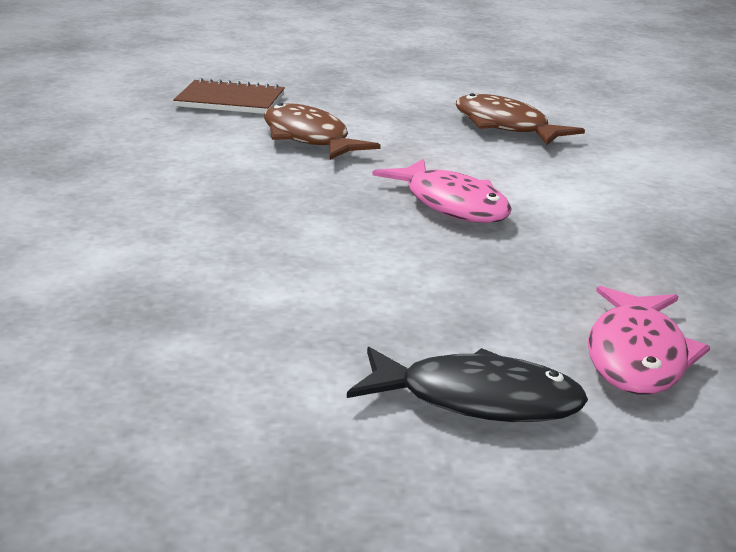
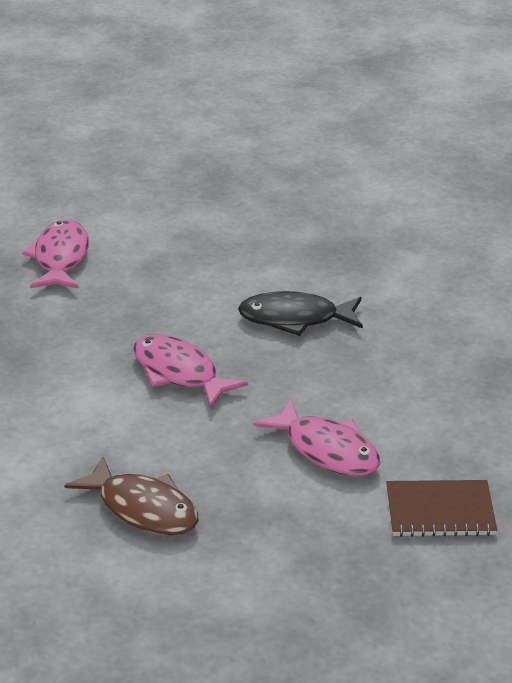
camera: 170 degrees right, 10 degrees up
brown fish [264,103,381,160] -> pink fish [253,398,380,476]
black fish [347,347,588,422] -> black fish moved to [238,291,363,336]

